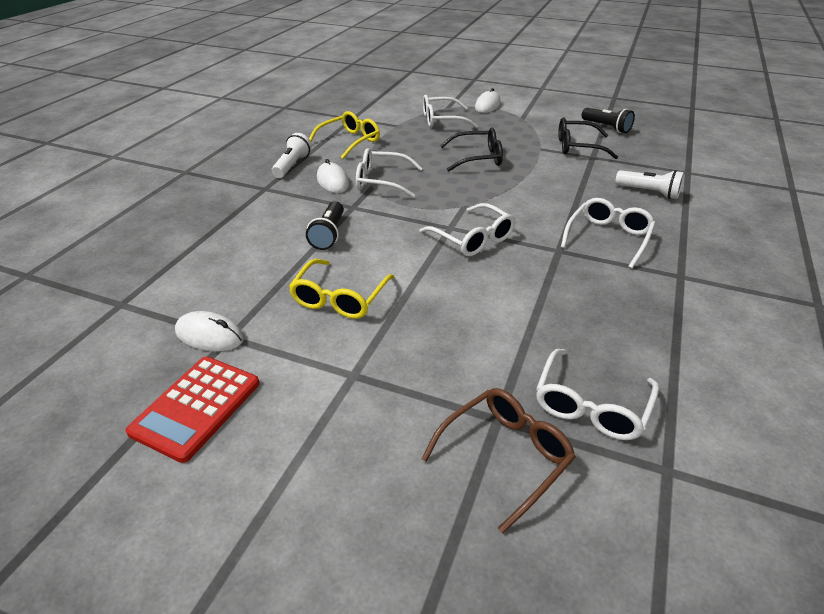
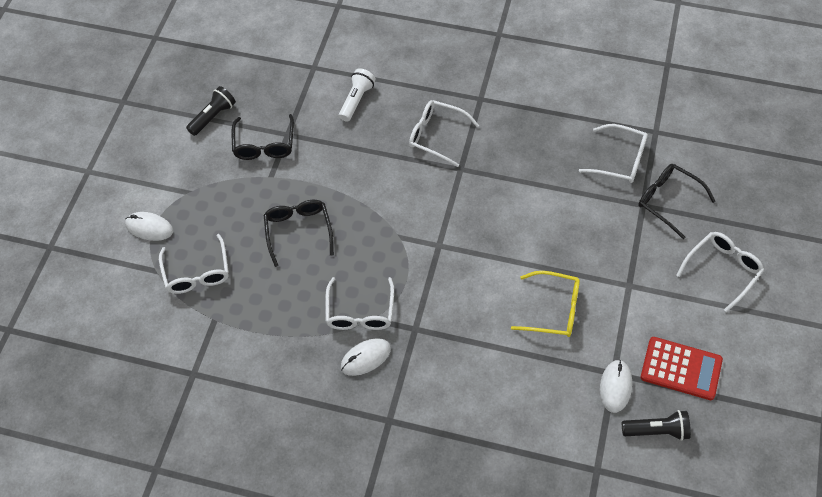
camera: 95 degrees left, 20 degrees up
white flashlight [272,133,312,178] -> none
black flashlight [306,201,344,250] -> black flashlight moved to [622,410,691,441]
yellow glasses [309,111,380,159] -> none
white glasses [419,203,516,256] -> white glasses moved to [676,232,764,312]
brown glasses [421,388,576,534] -> black glasses [638,164,715,239]

